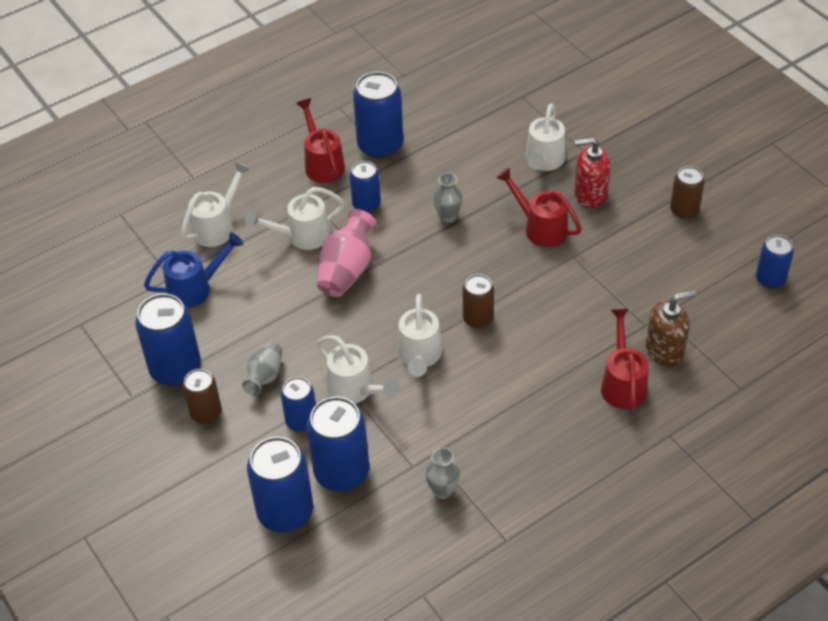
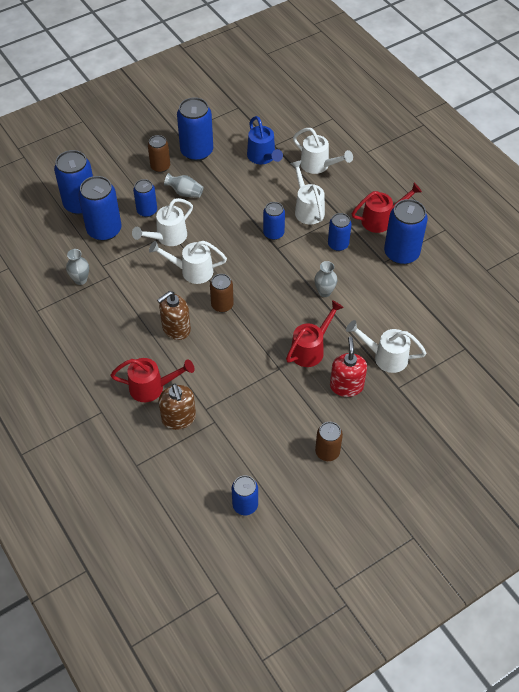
camera: 90 degrees right, 5 degrees up
pink vase [317,209,377,297] -> blue can [263,202,285,240]
none -> brown soap dispenser [157,291,191,340]

